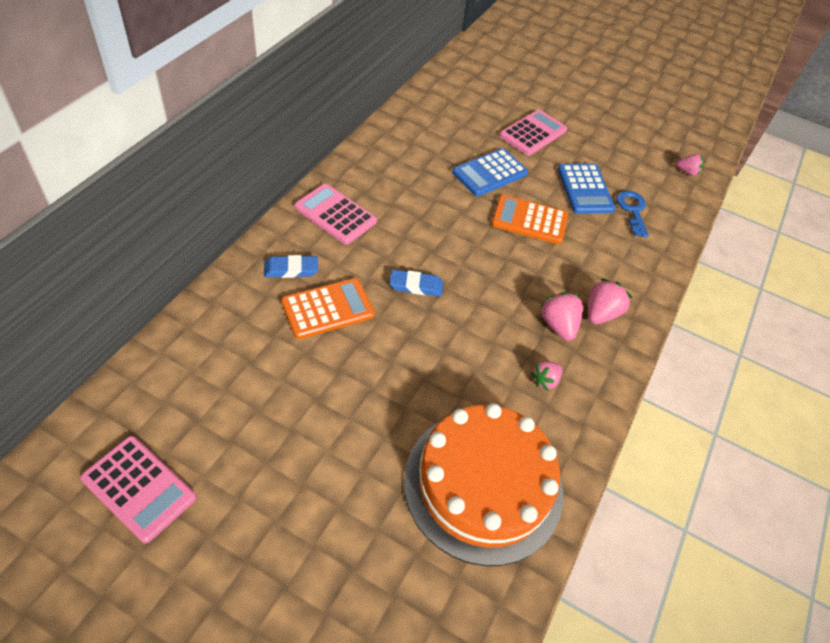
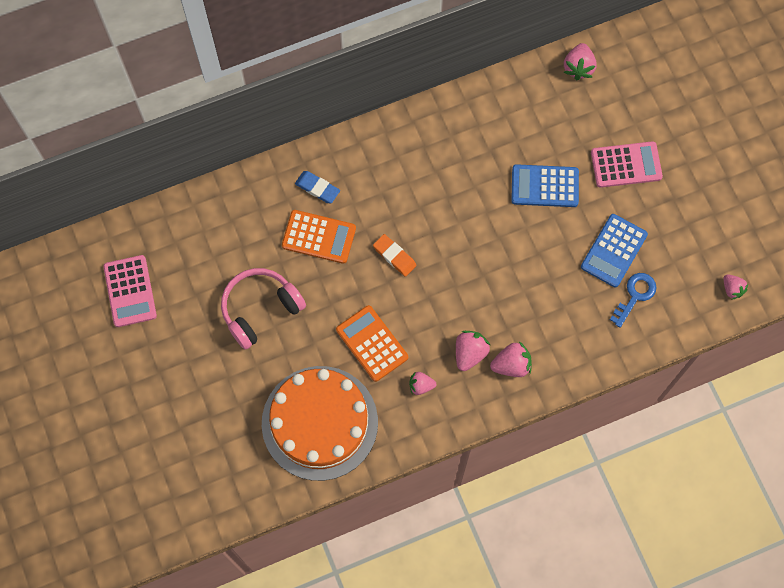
camera: 45 degrees right, 20 degrees up
pink calculator [295,184,377,244] -> none
blue eraser [389,270,443,297] -> orange eraser [373,234,417,277]
orange calculator [491,195,568,244] -> orange calculator moved to [336,305,408,382]
none -> pink headphones [221,268,306,350]
none -> pink strawberry [564,43,597,81]

